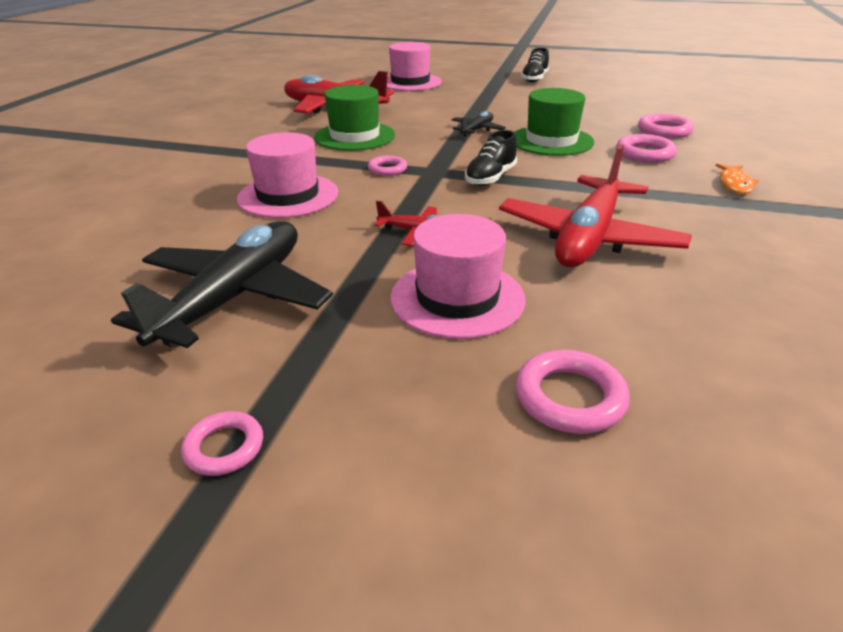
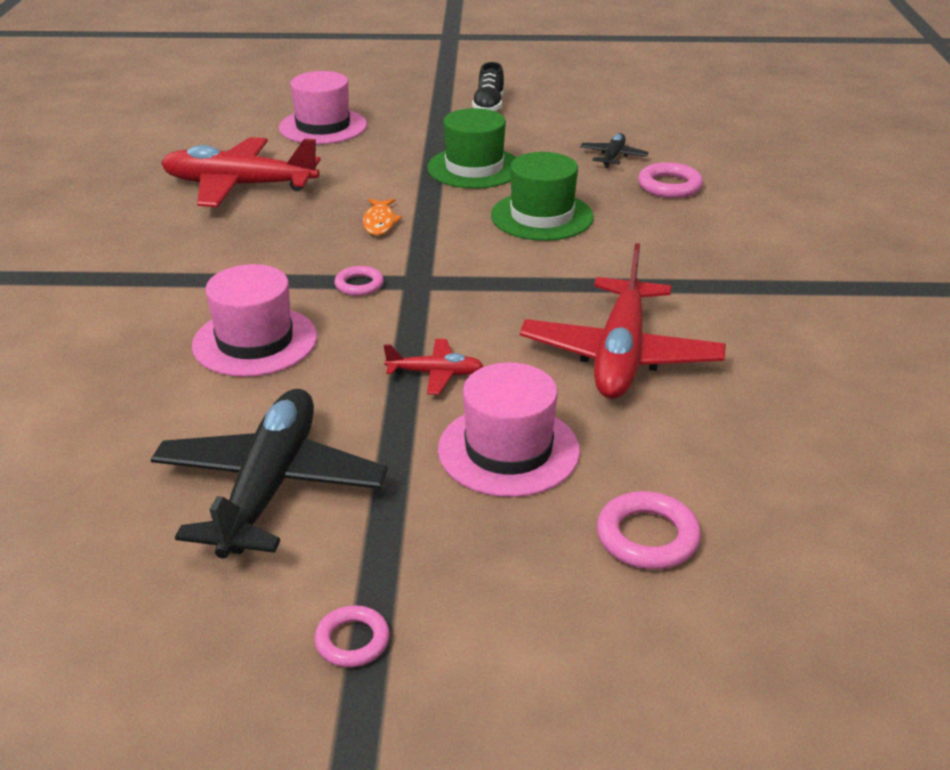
camera: 15 degrees left, 0 degrees up
green hat [314,85,395,151] -> green hat moved to [427,108,517,189]
black plane [451,111,506,137] -> black plane moved to [580,133,649,168]
black shoe [465,130,517,186] -> none
pink ring [616,134,677,163] -> none
orange fish [715,164,759,194] -> orange fish moved to [363,199,402,235]

